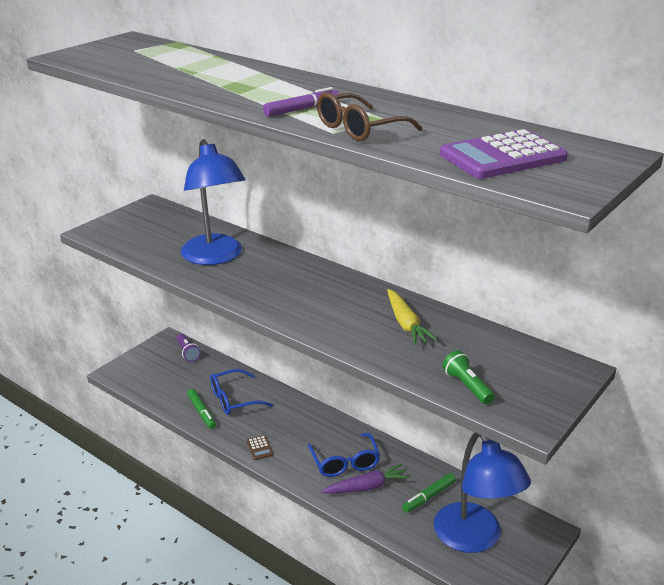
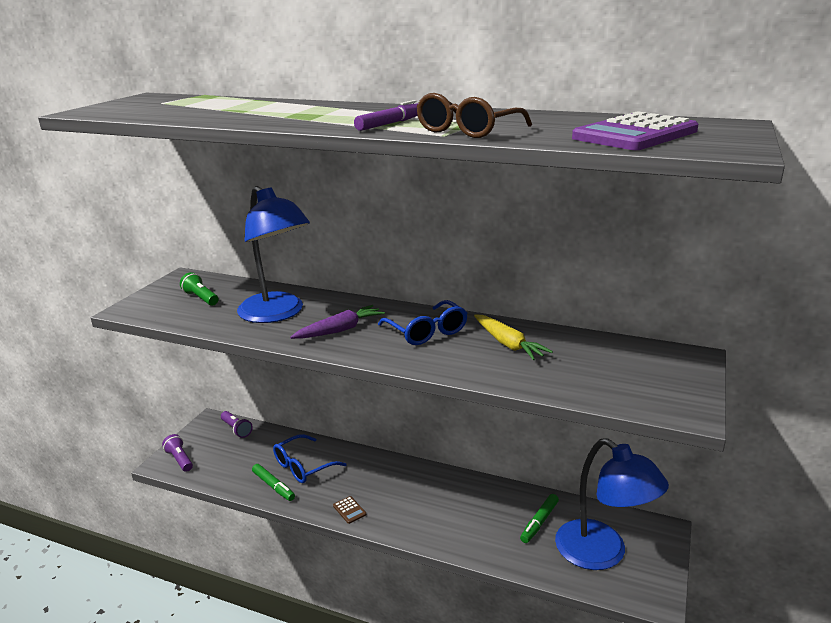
camera: 15 degrees left, 5 degrees down
blue glasses [308,433,380,477] -> blue glasses moved to [378,300,468,345]
purple carrot [321,463,410,494] -> purple carrot moved to [290,305,385,339]
green flashlight [442,350,494,404] -> green flashlight moved to [180,272,218,306]
none -> purple flashlight [162,434,193,472]

